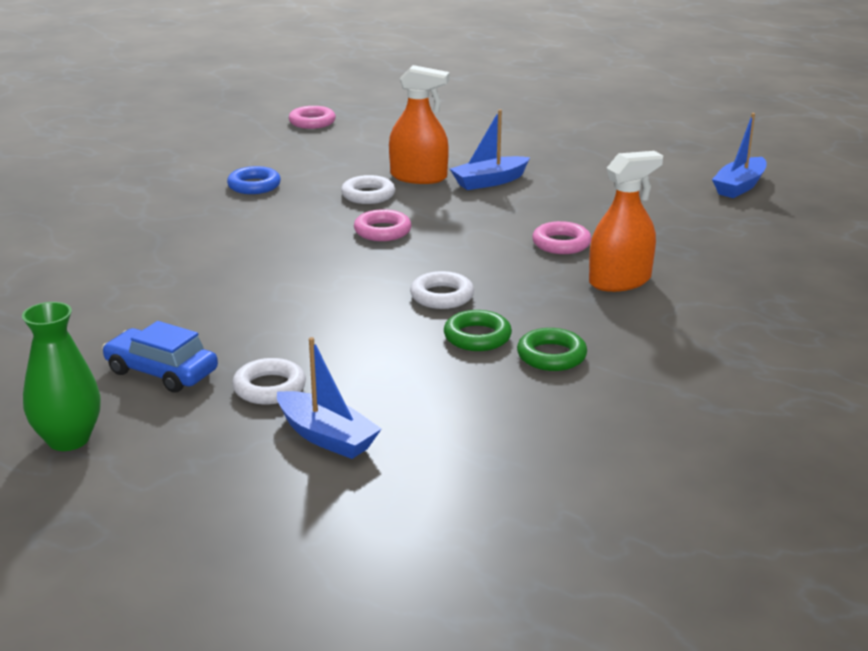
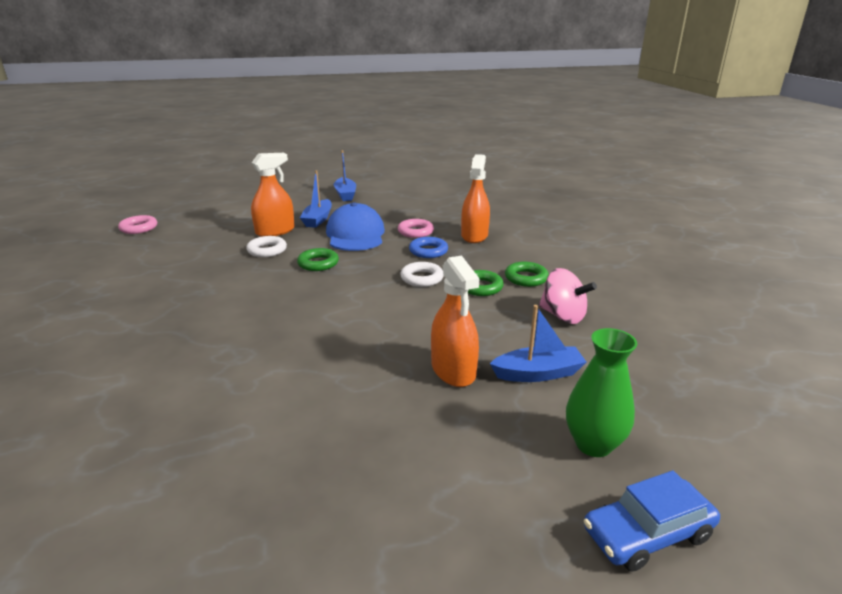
camera: 50 degrees left, 0 degrees up
green vase [22,302,101,451] -> green vase moved to [566,328,637,457]
blue car [102,321,218,393] -> blue car moved to [584,470,720,572]
blue ring [227,166,281,194] -> blue ring moved to [409,237,448,258]
white ring [232,358,306,405] -> orange spray bottle [431,256,479,387]
pink ring [354,209,411,241] -> green ring [297,248,339,271]
blue boat [712,113,767,198] -> blue boat moved to [334,150,356,201]
none -> blue cap [326,202,385,251]
none -> pink spinning top [539,268,597,324]

